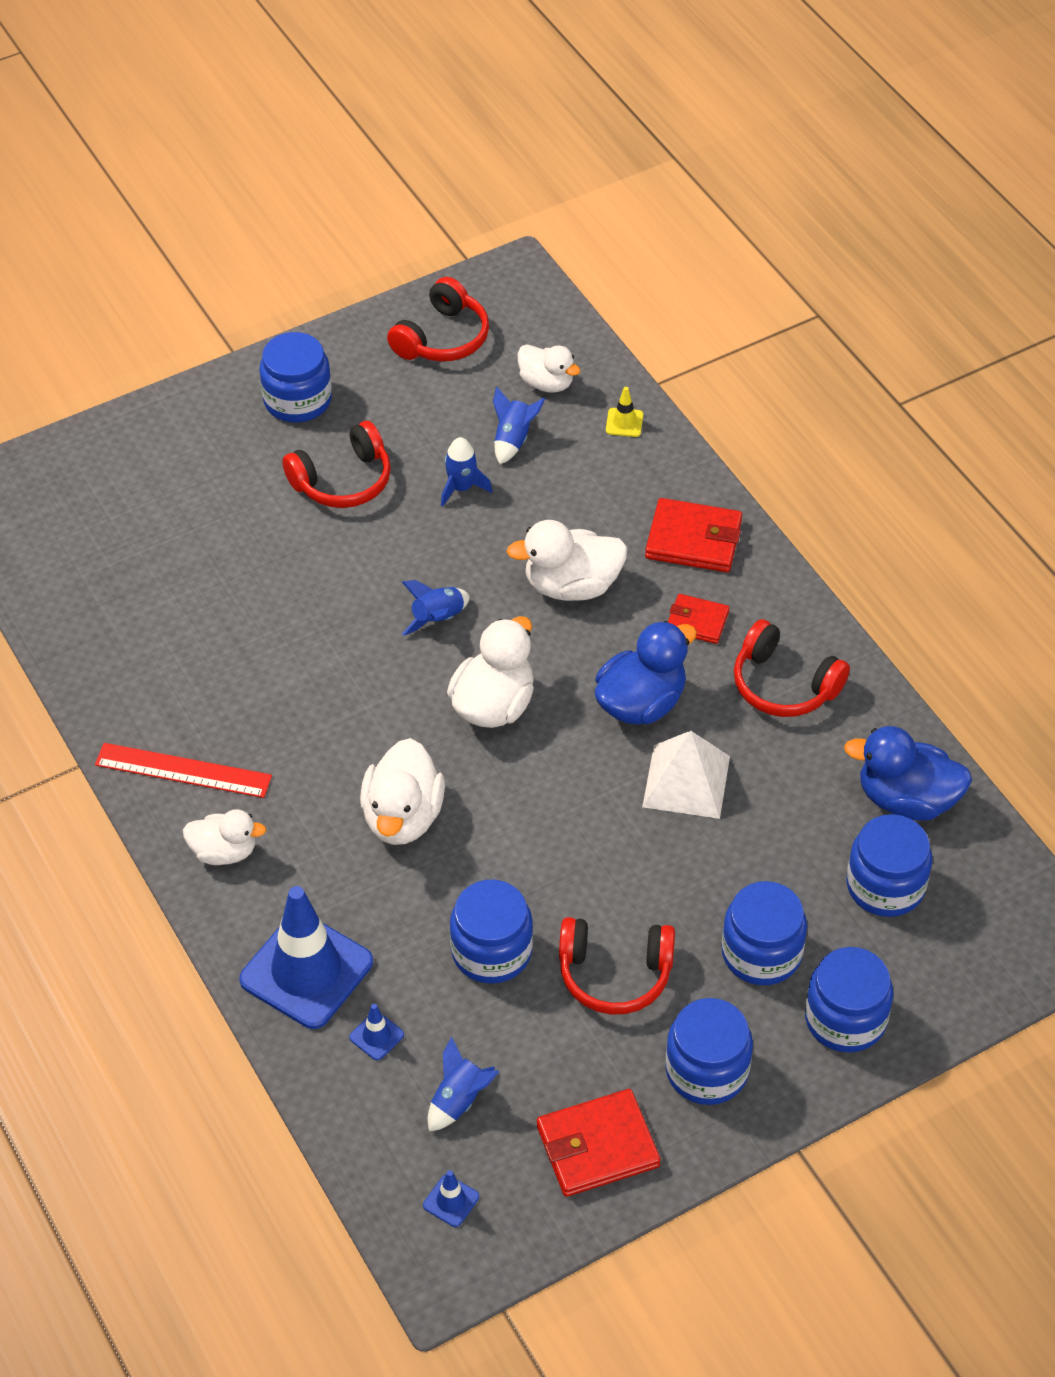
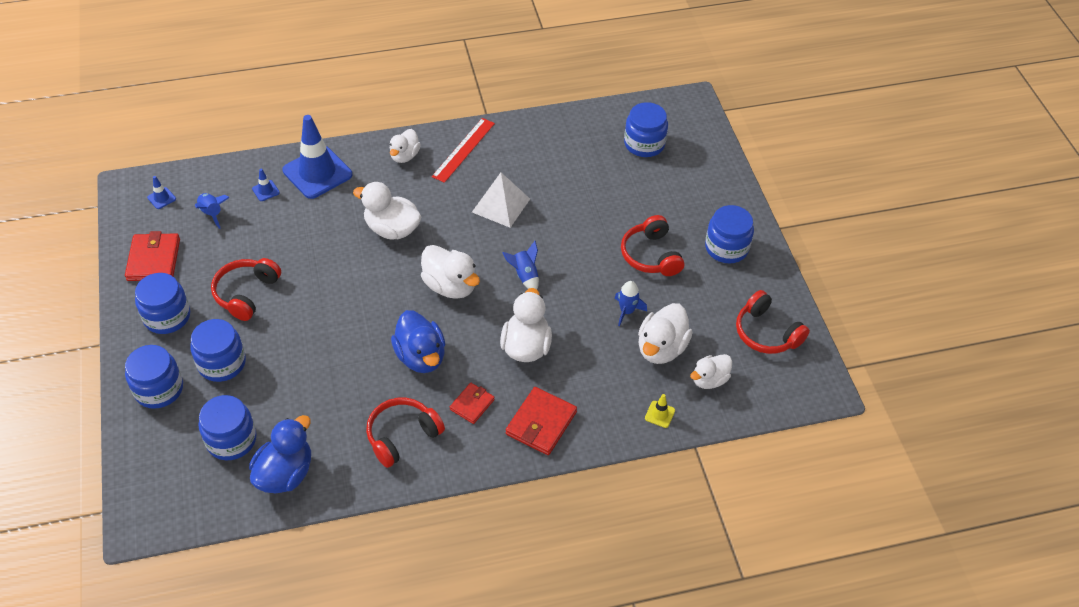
camera: 105 degrees right, 0 degrees up
blue jar [450,880,533,984] -> blue jar moved to [624,102,668,157]
blue rocket [493,386,545,464] -> white duck [638,303,693,364]
white pyramid [642,731,730,819] -> white pyramid moved to [472,173,530,228]

